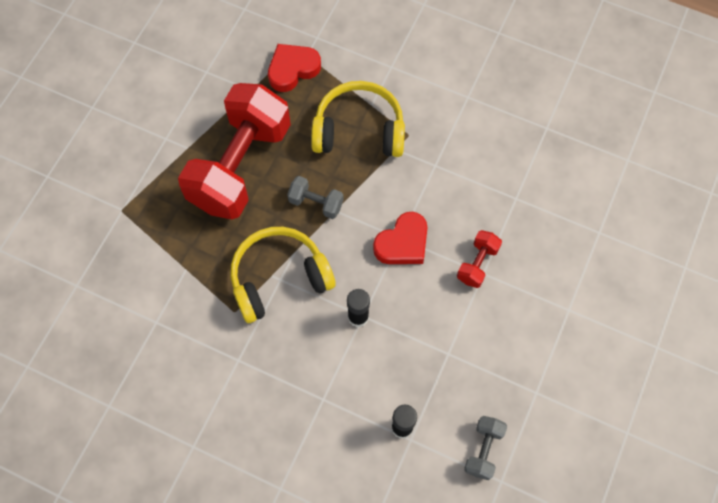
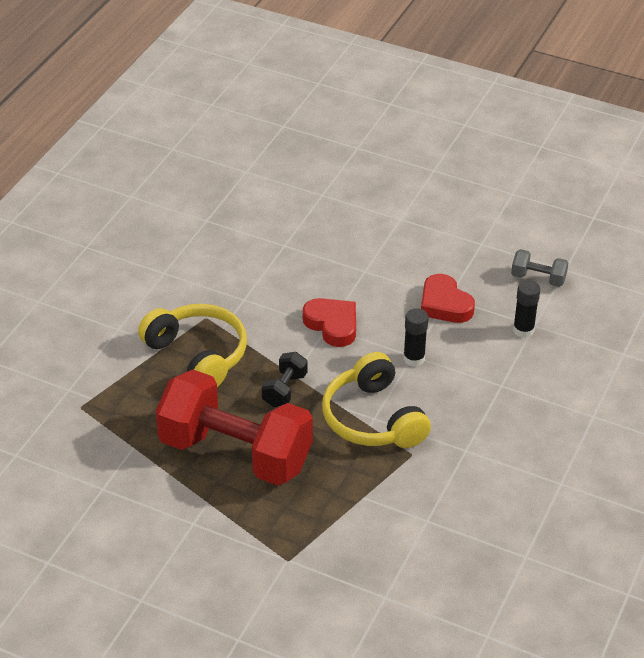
camera: 90 degrees left, 25 degrees down
red heart [268,44,321,92] -> red heart moved to [421,274,475,323]
grey dumbbell [287,176,344,219] -> black dumbbell [262,352,307,407]
yellow headphones [311,81,405,157] -> yellow headphones turned 135 degrees clockwise [138,304,247,387]
red dumbbell [457,230,502,288] -> none

